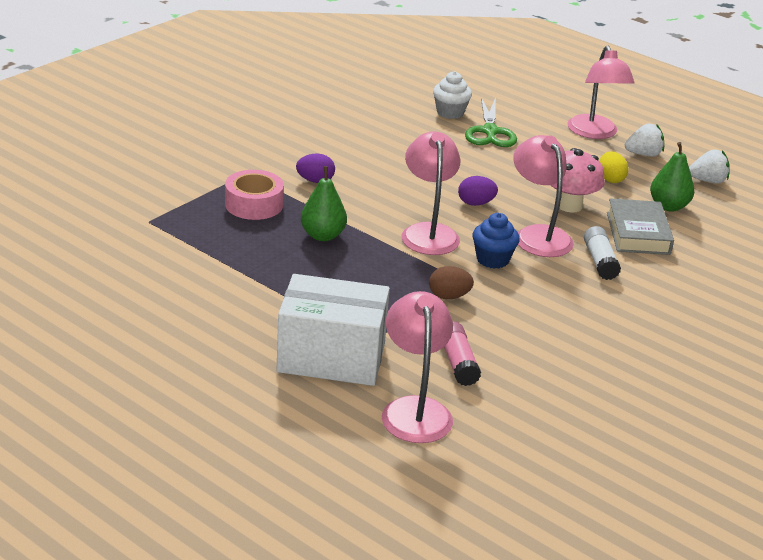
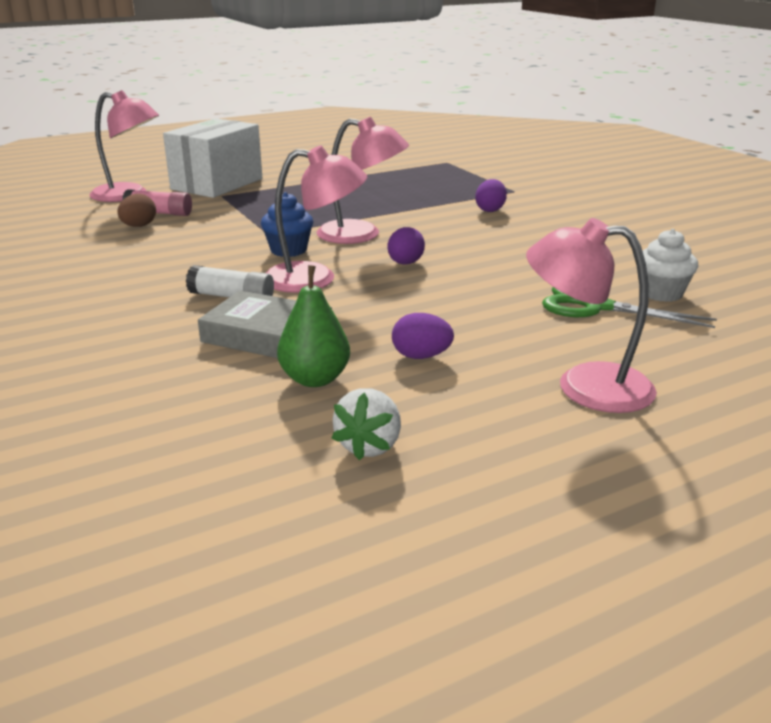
camera: 115 degrees right, 5 degrees down
pink tape [225,170,284,220] -> none
green pear [301,166,347,241] -> none
brown egg [429,266,474,299] -> brown egg moved to [117,194,156,227]
pink mushroom [551,148,605,213] -> none
yellow egg [599,151,629,183] -> purple egg [392,313,454,359]
white strawberry [625,124,664,157] -> none

